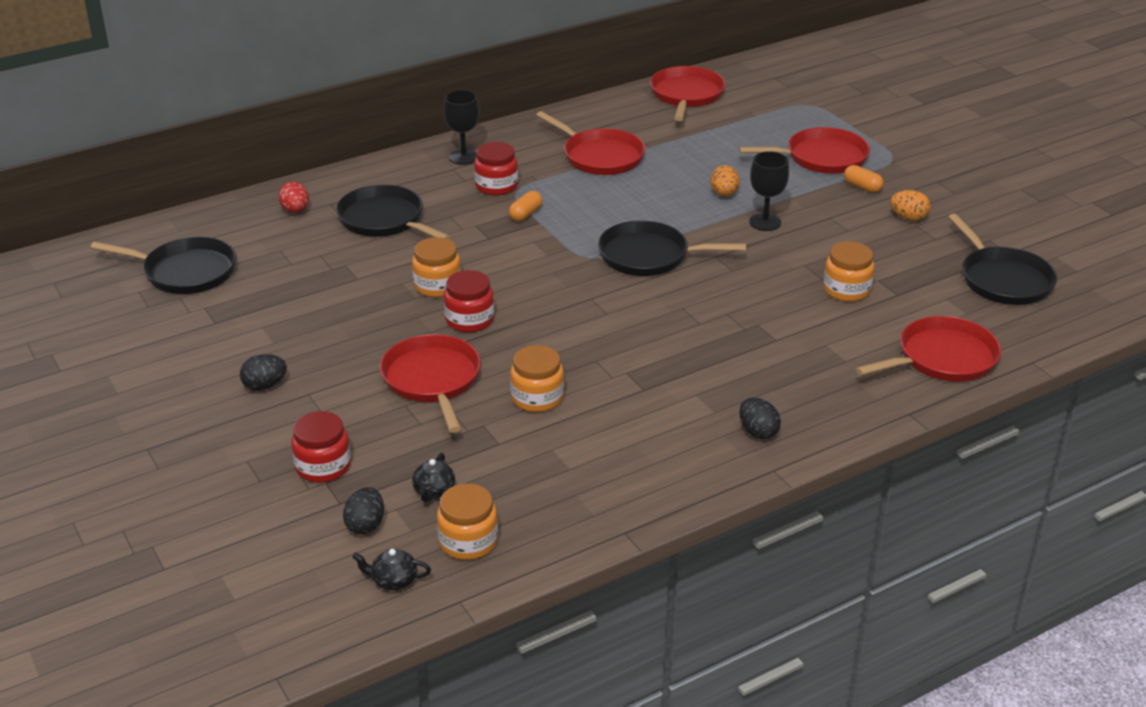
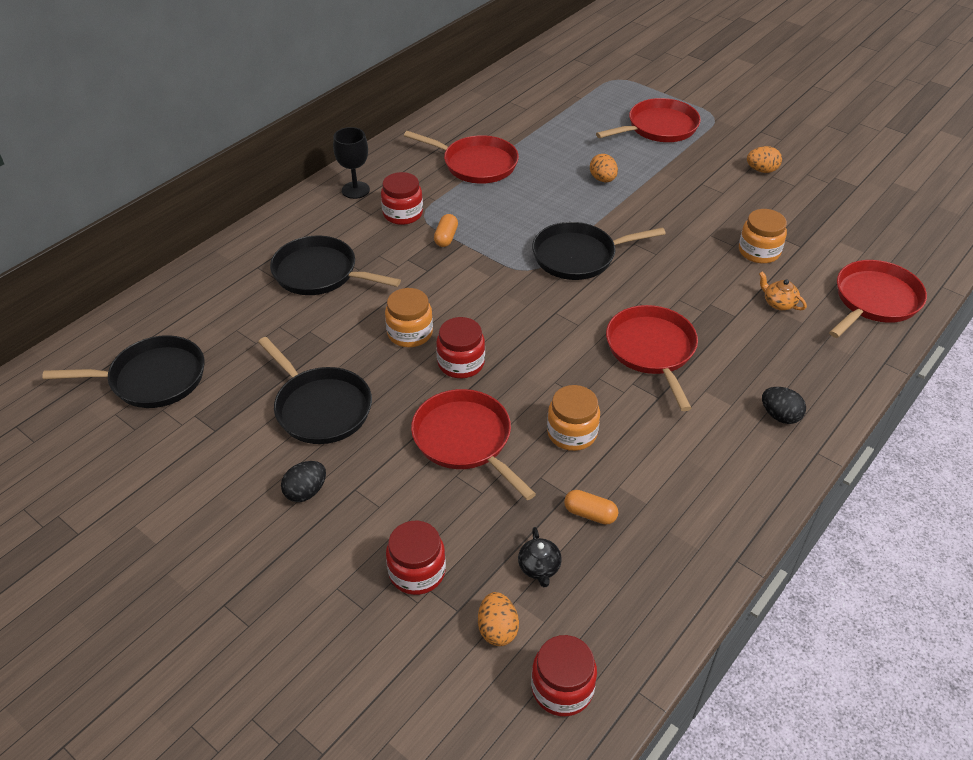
camera: 20 degrees left, 10 degrees up
red egg [278,182,309,213] -> none
black egg [343,487,384,535] -> orange egg [478,592,519,646]
black teapot [352,548,431,590] -> red jar [531,635,597,716]
orange jar [437,484,498,560] -> none
red pan [650,66,726,121] -> red pan moved to [606,305,698,411]
black goblet [749,151,789,231] -> none
orange capsule [844,165,884,193] -> orange capsule moved to [564,490,618,525]
black pan [948,214,1057,305] -> black pan moved to [258,337,372,444]
none -> orange teapot [759,271,807,310]

